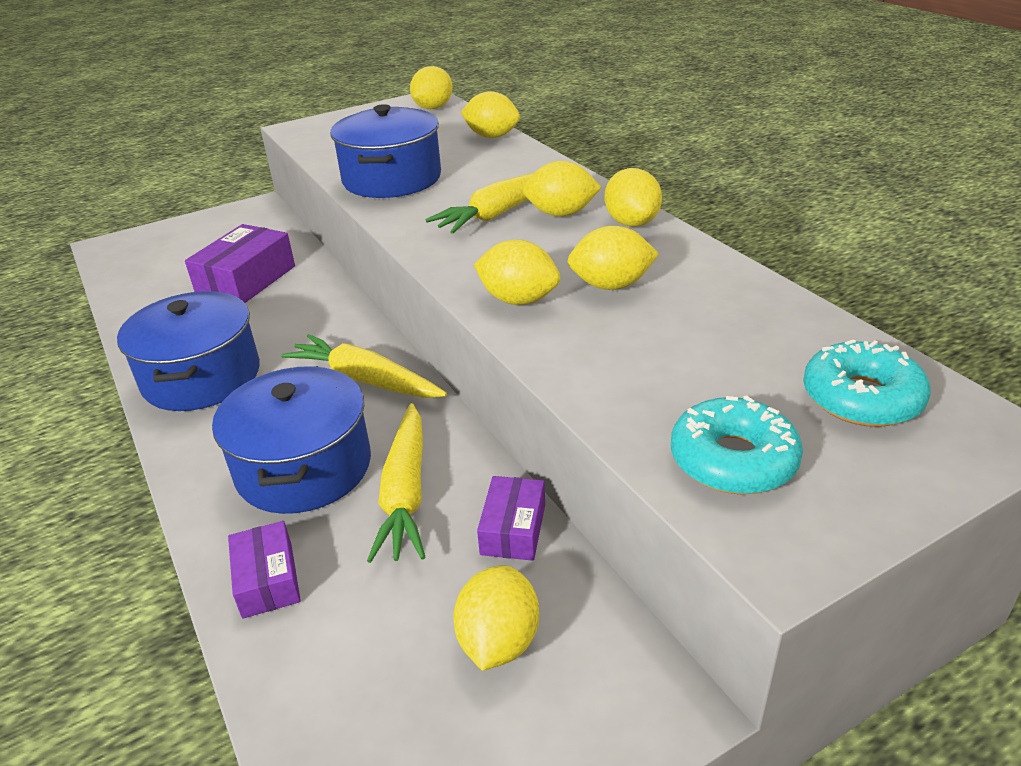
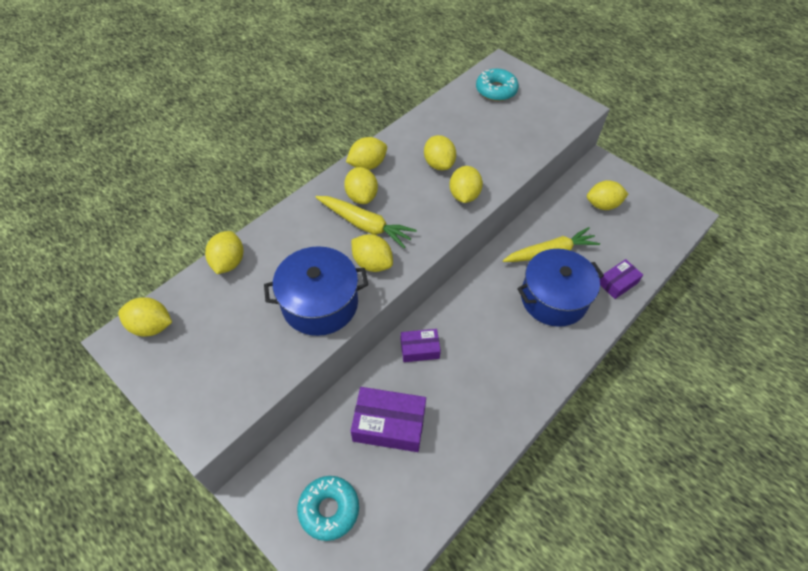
camera: 110 degrees left, 20 degrees up
blue pot [117,291,260,411] -> none
yellow carrot [281,334,447,398] -> none
purple box [477,476,545,561] -> purple box moved to [401,329,441,362]
turquoise donut [671,395,803,494] -> turquoise donut moved to [297,476,359,541]
none -> yellow lemon [351,234,393,272]

